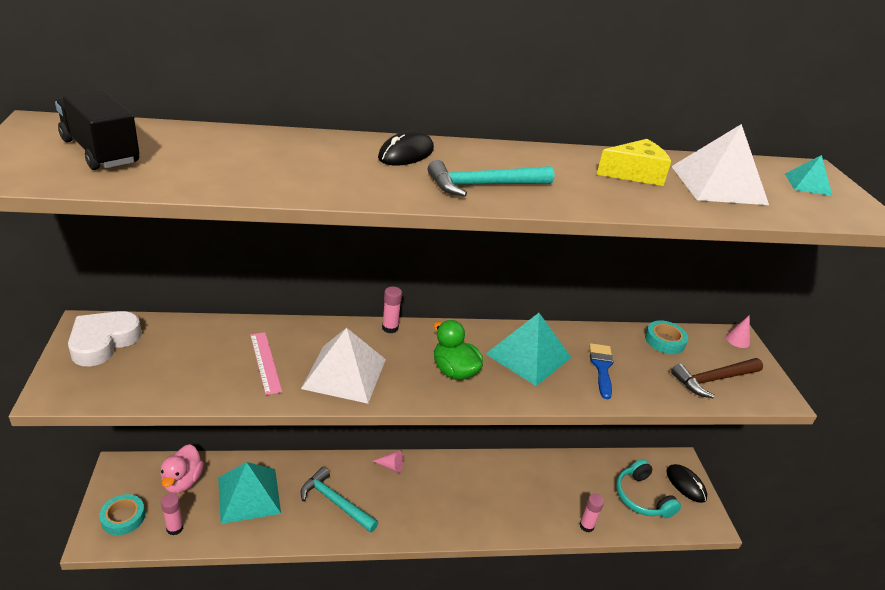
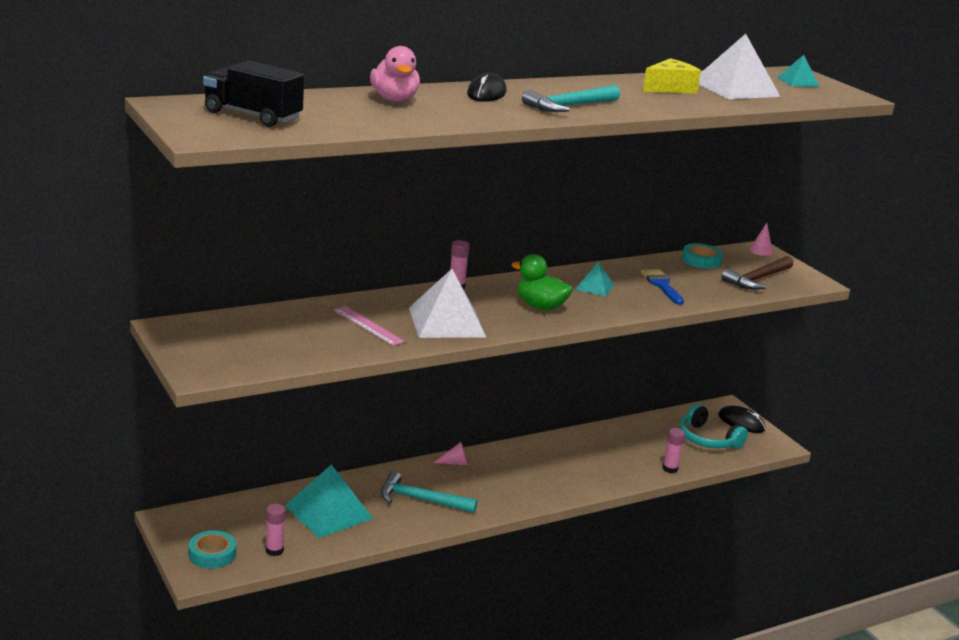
camera: 20 degrees left, 10 degrees down
white heart [68,311,142,366] -> none
pink duck [160,444,204,493] -> pink duck moved to [370,46,420,102]
turquoise pyramid [486,313,571,386] -> turquoise pyramid [575,261,614,296], size x0.52

